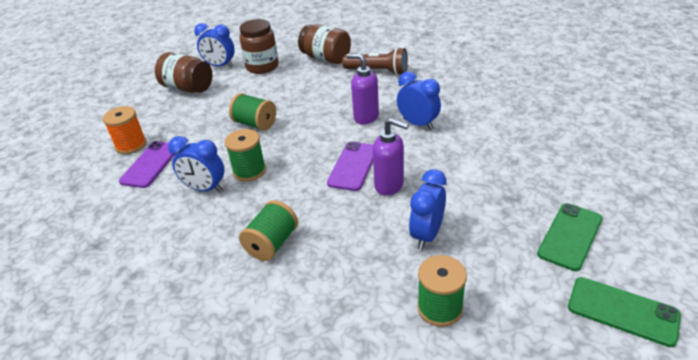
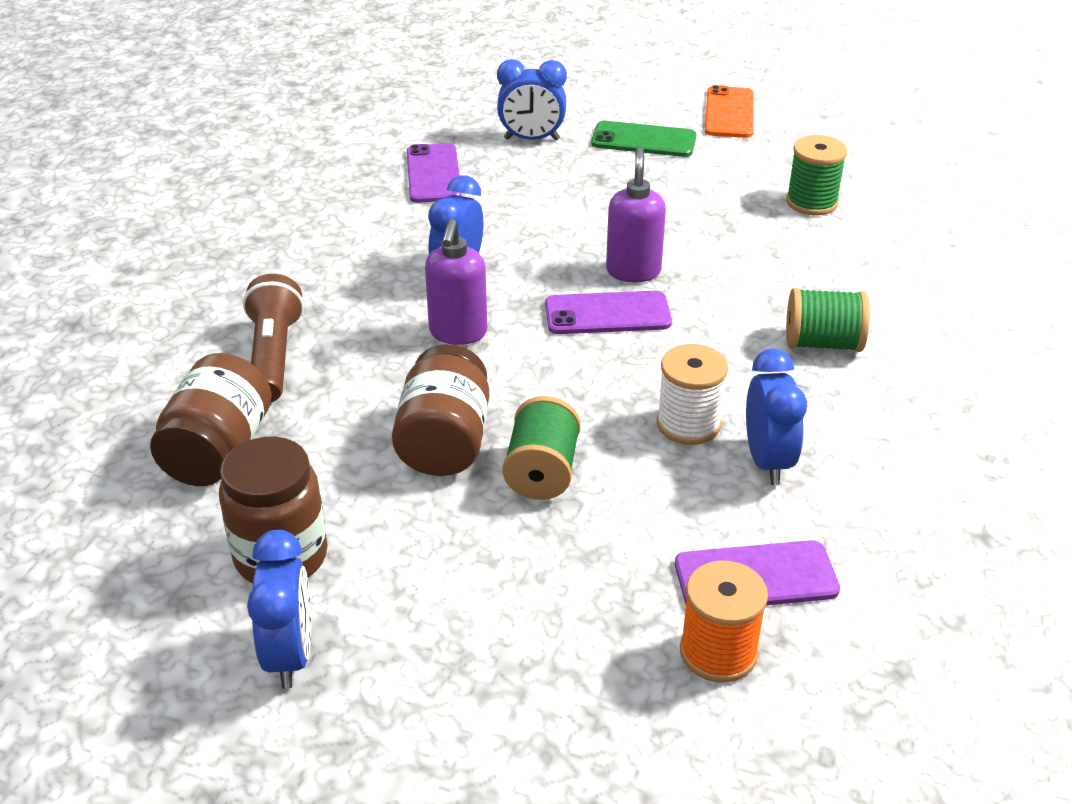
camera: 115 degrees left, 0 degrees up
brown jar [155,52,212,93] -> brown jar moved to [392,344,489,476]
green spool [225,129,266,182] -> white spool [657,344,728,445]
blue clock [409,169,446,250] -> blue clock moved to [497,59,567,141]
green phone [568,277,681,347] -> orange phone [705,85,754,138]
none -> purple phone [407,143,462,203]

